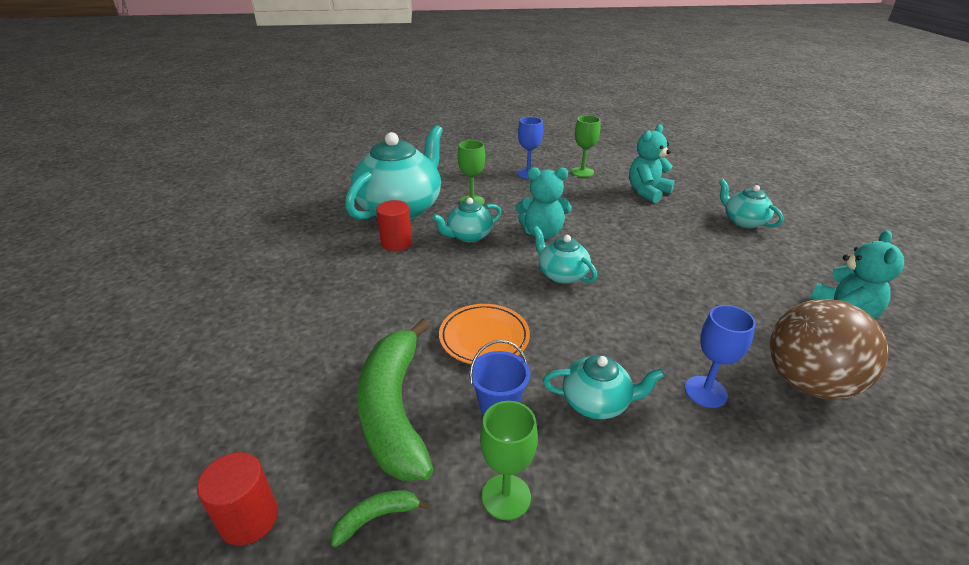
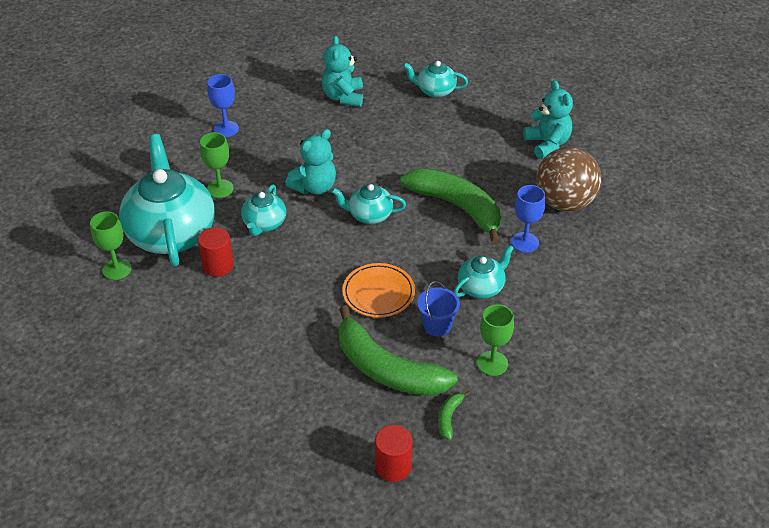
camera: 45 degrees left, 10 degrees up
green goblet [571,116,600,177] -> green goblet moved to [90,211,132,280]
none -> green banana [400,168,501,245]

